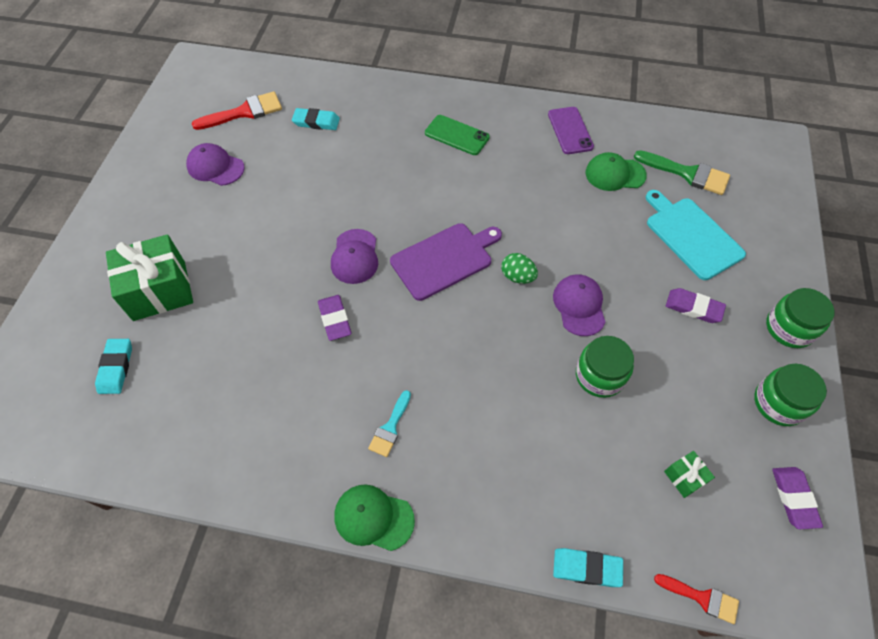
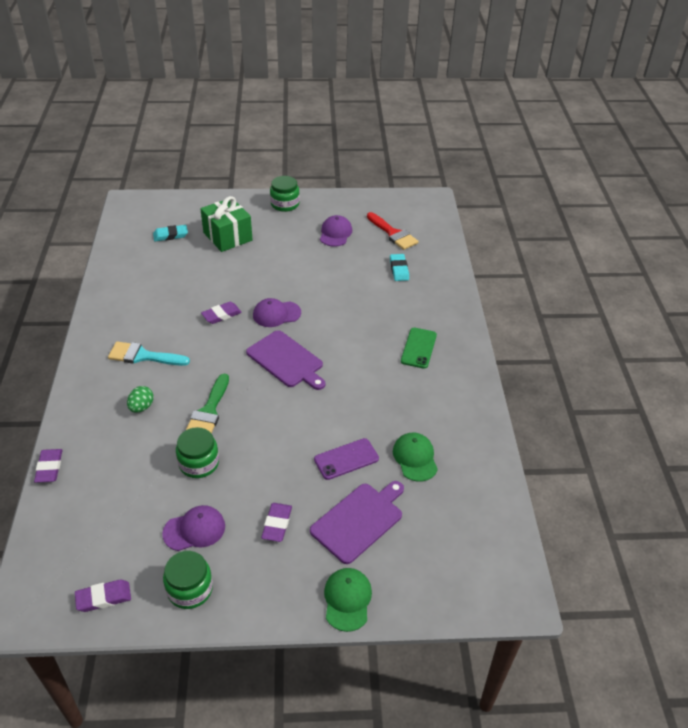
camera: 75 degrees right, 15 degrees down
green cap [334,484,415,551] -> green cap moved to [324,568,372,632]
turquoise brush [368,390,411,457] -> turquoise brush [108,342,190,366], size x1.66
green egg [501,253,538,284] -> green egg moved to [127,386,154,413]
purple phone [548,107,594,154] -> purple phone moved to [314,438,379,480]
purple cap [553,274,606,336] -> purple cap moved to [162,505,225,551]
turquoise eraser [553,548,623,587] -> purple eraser [34,449,63,483]
green brush [634,150,730,195] -> green brush moved to [185,374,229,433]
turquoise cutting board [646,190,746,280] -> purple cutting board [310,481,404,564]
red brush [654,574,739,624] -> none
green gift [664,451,715,498] -> none
green jar [766,288,835,348] -> green jar moved to [270,176,300,212]

